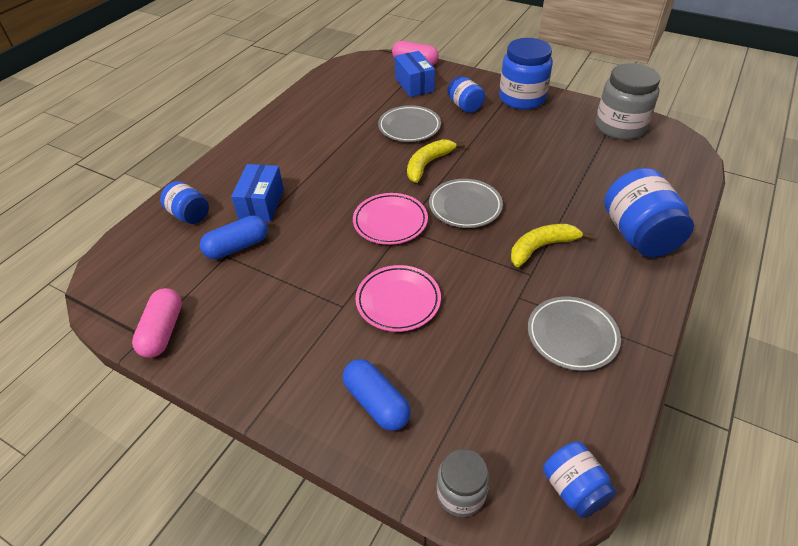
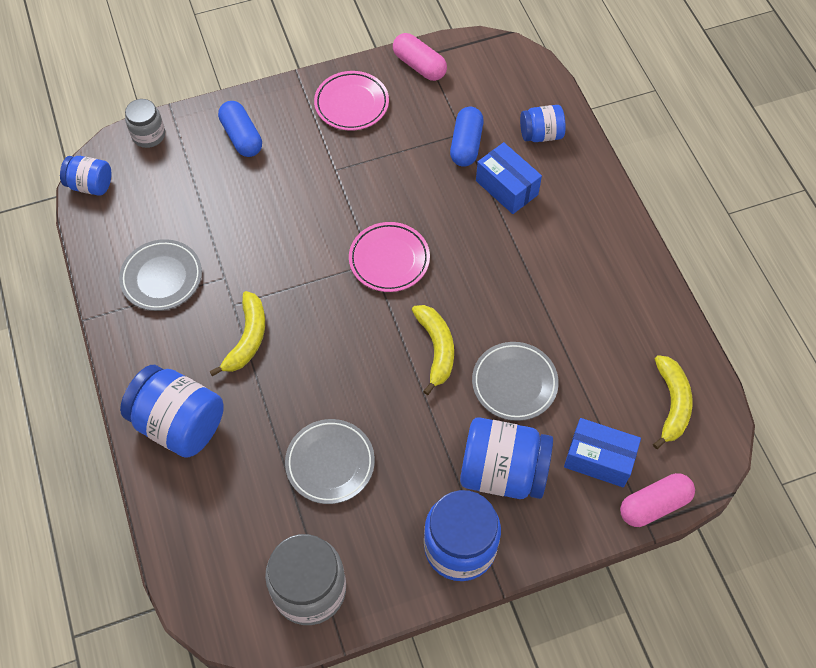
camera: 130 degrees right, 15 degrees up
blue capsule [343,359,411,431] -> blue capsule turned 60 degrees clockwise [218,101,262,157]
pink plate [355,265,441,332] -> pink plate moved to [314,71,389,131]
grey plate [429,179,503,228] -> grey plate moved to [285,419,375,504]
blue jar [448,76,485,113] -> blue jar [460,417,553,499], size x1.75
none -> yellow banana [653,355,693,449]

